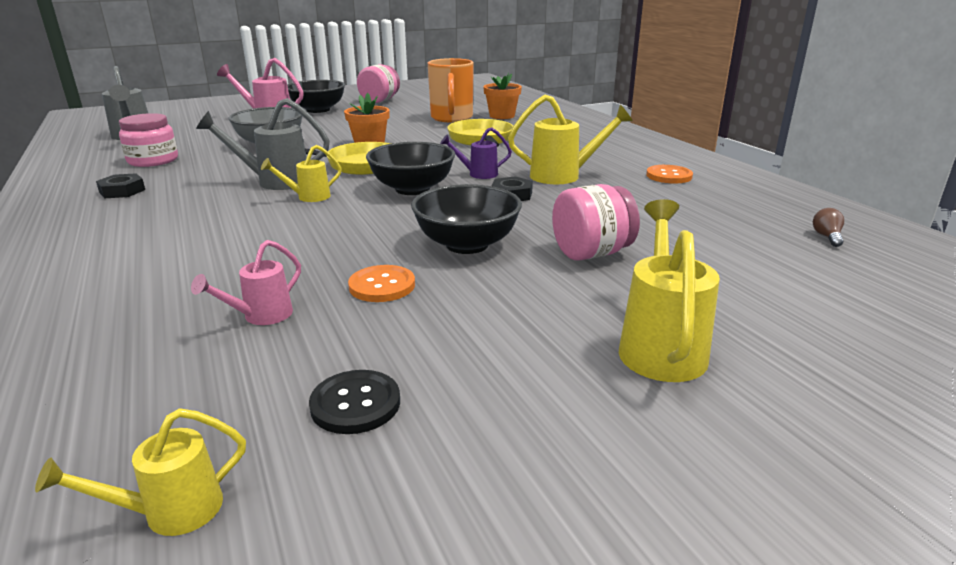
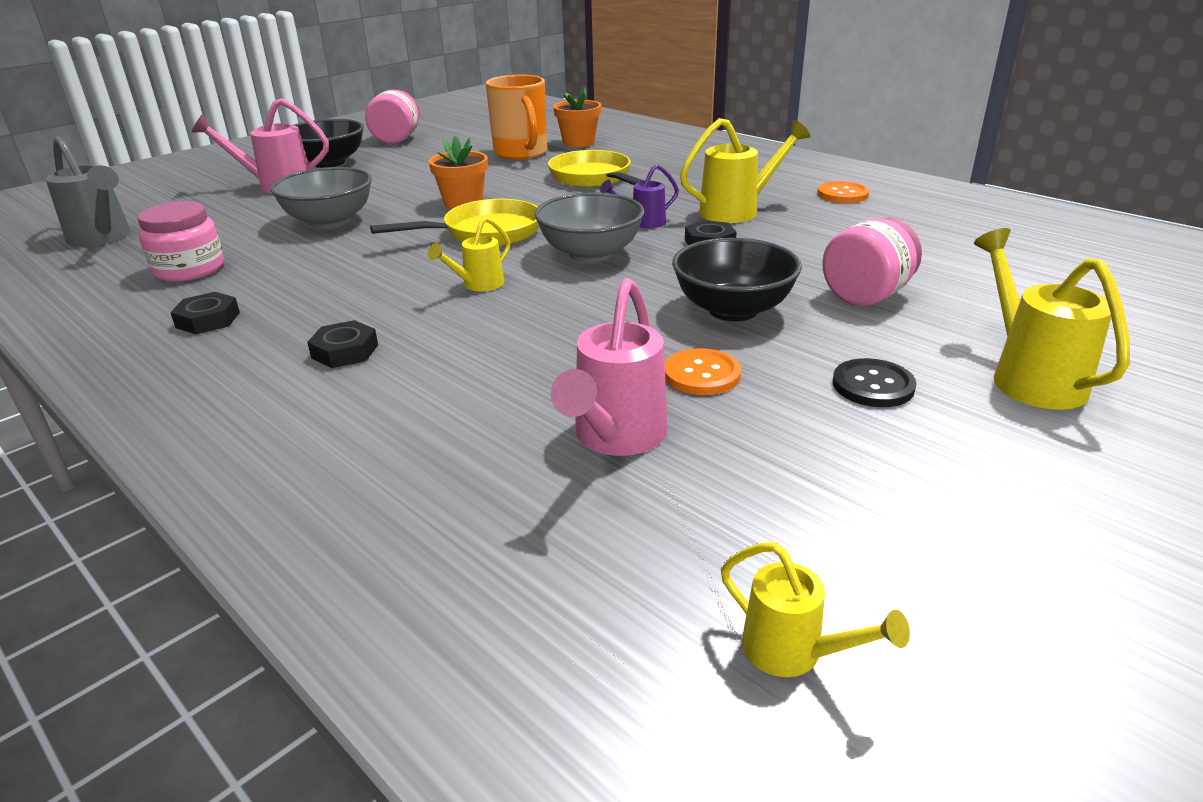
camera: 20 degrees left, 5 degrees up
yellow watering can [35,408,246,536] -> yellow watering can turned 90 degrees counterclockwise [721,542,910,677]
pink watering can [191,240,301,325] -> pink watering can [551,278,668,456], size x1.69
grey watering can [196,98,330,190] -> none
black button [309,370,400,434] -> black button moved to [833,358,916,407]
black bowl [366,142,455,195] -> grey bowl [535,193,645,263]
brown light bulb [813,208,844,247] -> none
none -> black nut [307,320,378,368]

